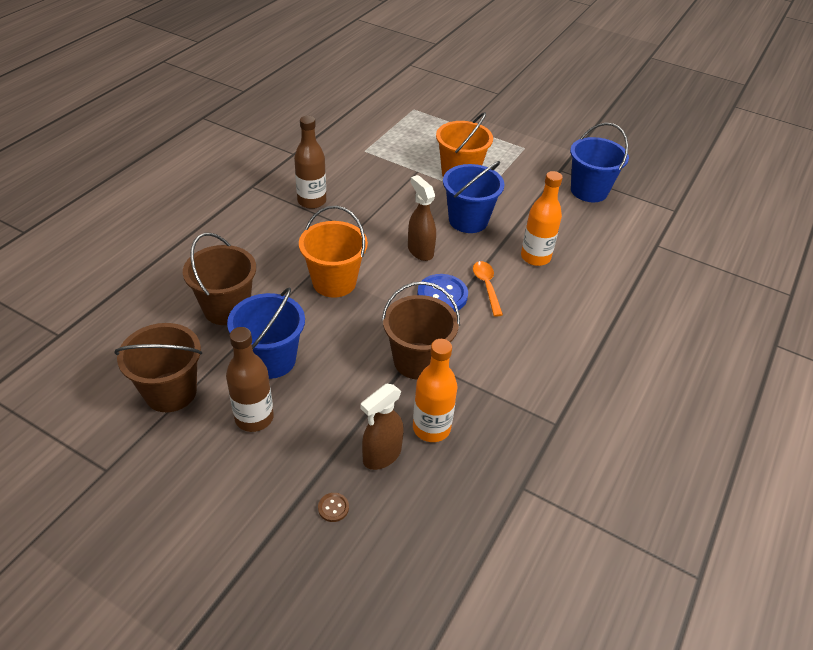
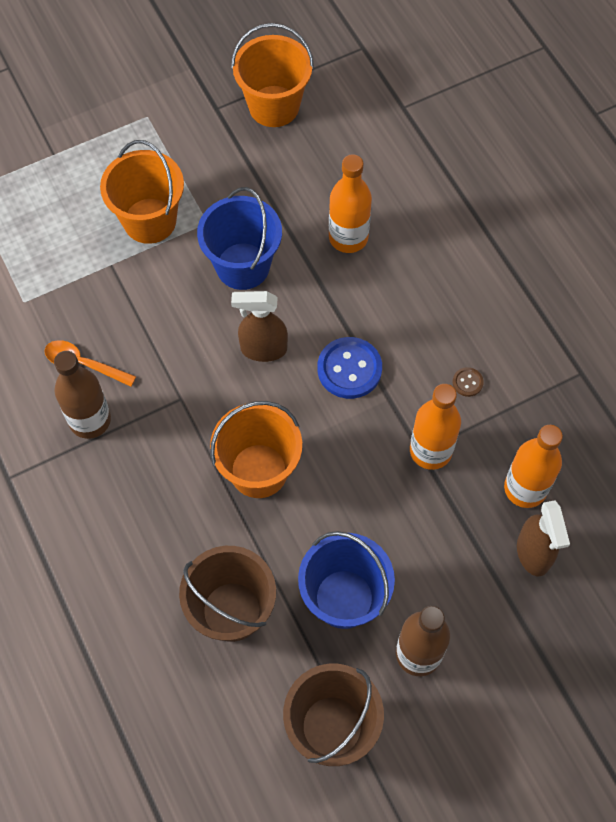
camera: 55 degrees left, 20 degrees up
brown button [318,493,349,522] -> brown button moved to [453,367,484,397]
brown bucket [382,281,460,380] -> orange bottle [410,384,461,470]
orange spoon [473,261,503,317] -> orange spoon moved to [44,340,136,387]
blue bucket [570,123,629,202] -> orange bucket [231,23,314,127]

